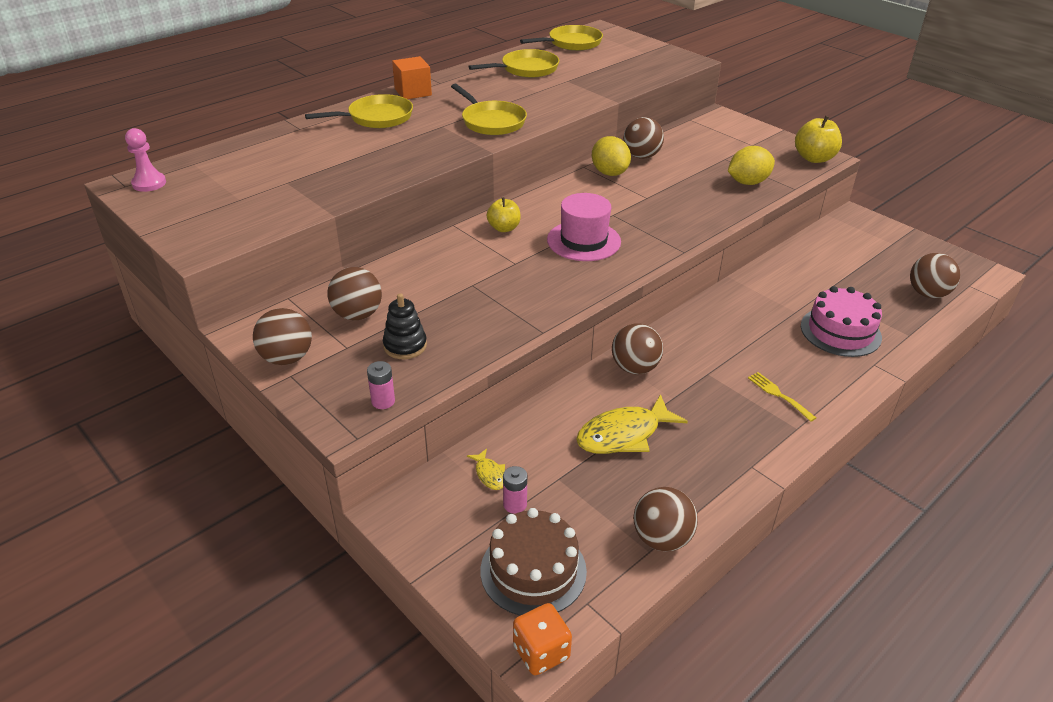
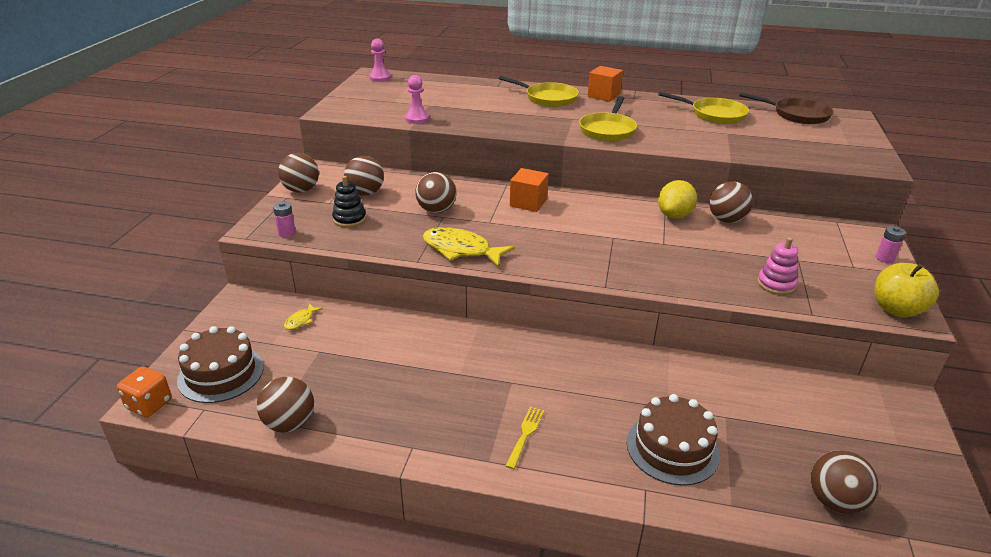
camera: 55 degrees right, 5 degrees down
yellow apple [487,197,521,232] -> orange cube [510,168,549,212]
pink battery [503,466,527,514] -> pink battery moved to [876,226,906,263]
yellow pan [520,25,603,51] -> brown pan [739,93,834,124]
pink hat [547,193,621,261] -> none
yellow fish [576,394,688,454] -> yellow fish moved to [423,227,515,266]
brown ball [612,323,663,375] -> brown ball moved to [416,172,457,213]
yellow lemon [728,146,775,185] -> pink stacking toy [757,237,798,295]
pink cake [801,286,882,357] -> brown cake [627,394,720,486]
none -> pink pawn [405,75,429,124]

